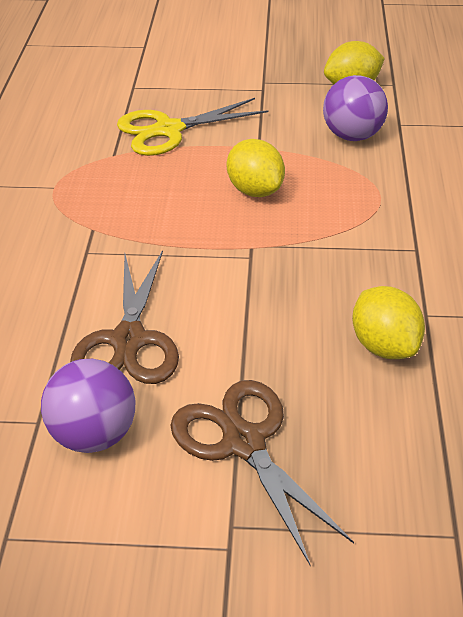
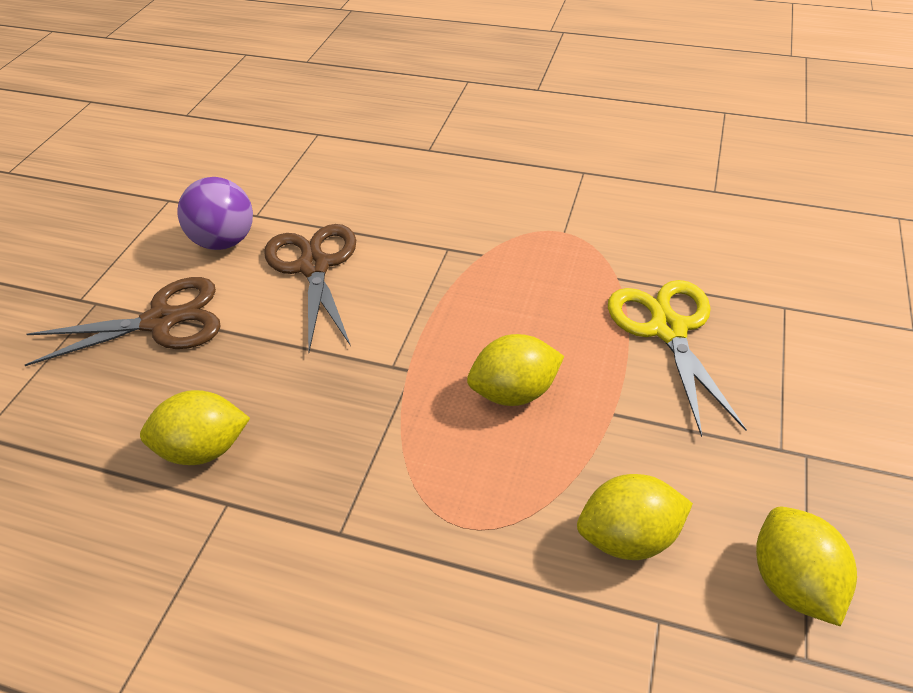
camera: 105 degrees right, 5 degrees up
brown scissors [70,250,179,384] -> brown scissors turned 60 degrees clockwise [264,224,356,353]
purple ball [323,75,388,141] -> yellow lemon [577,474,693,560]

